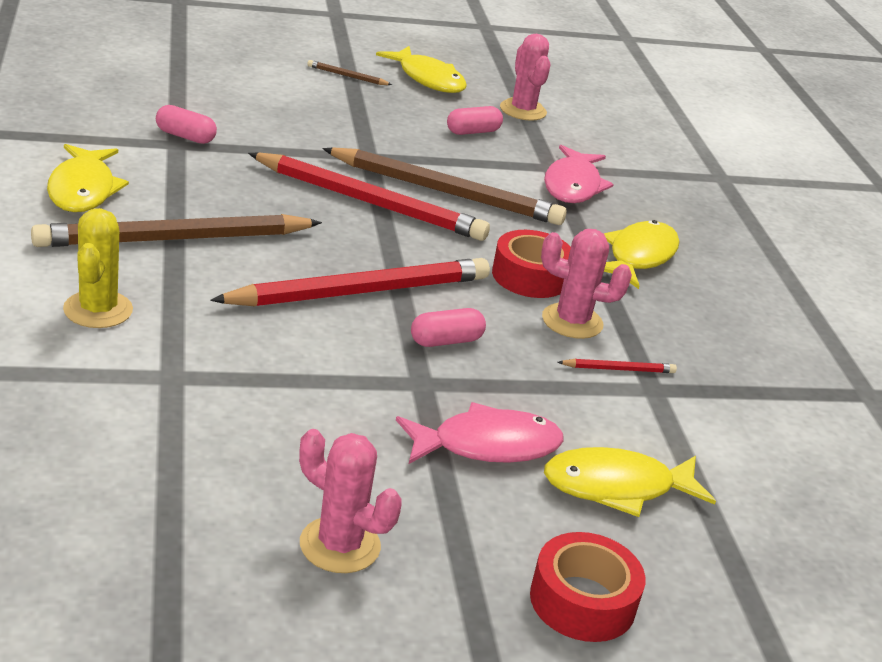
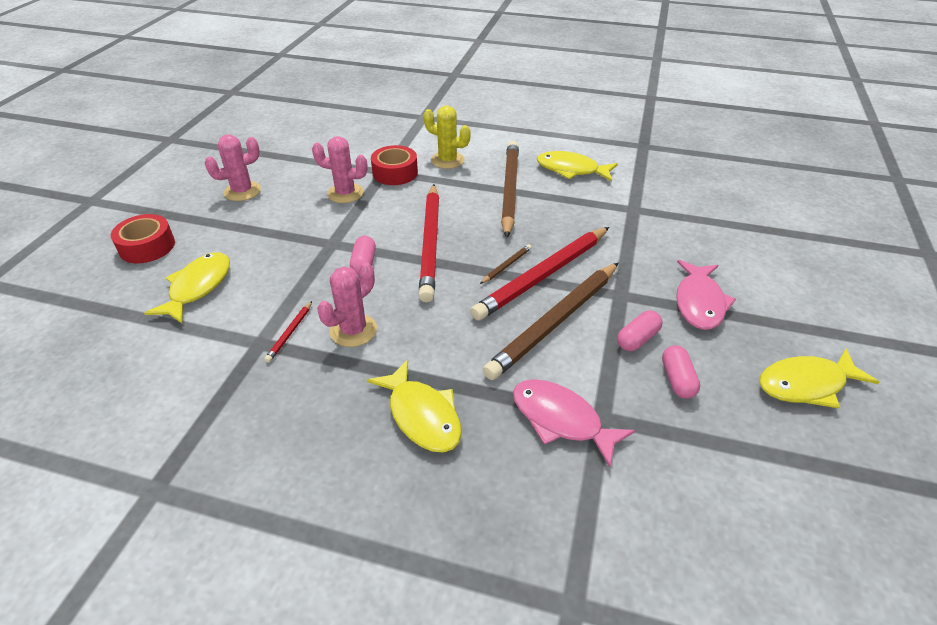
camera: 120 degrees right, 10 degrees up
pink capsule [156,105,217,144] -> pink capsule moved to [617,310,663,351]
brown pencil [307,60,392,85] -> brown pencil moved to [480,244,532,284]
pink fish [396,402,564,464] -> pink fish moved to [676,260,736,330]
red tape [492,230,571,298] -> red tape moved to [371,145,418,185]
pink cactus [500,34,550,121] -> pink cactus moved to [312,136,368,203]

